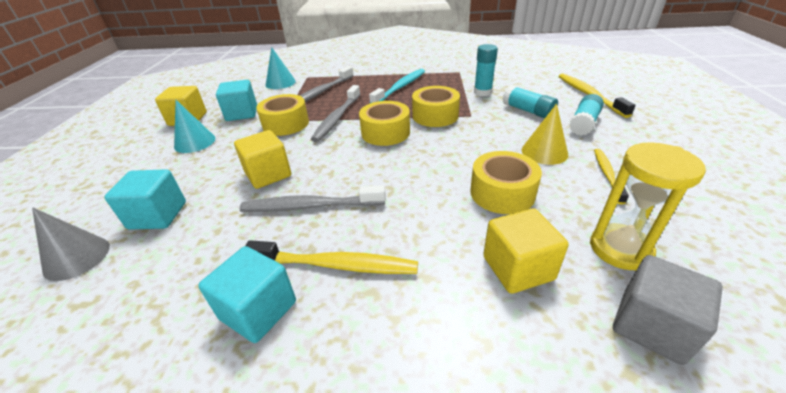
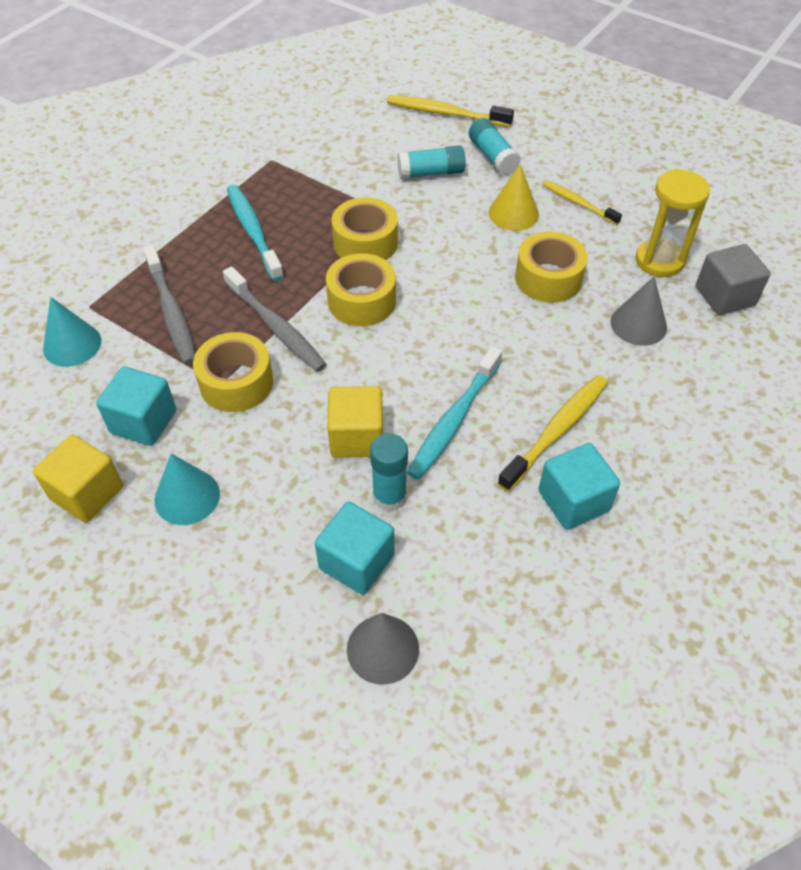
camera: 60 degrees left, 15 degrees up
grey toothbrush [240,185,386,212] -> turquoise toothbrush [407,346,502,480]
turquoise glue stick [474,44,498,96] -> turquoise glue stick moved to [370,433,408,511]
yellow cube [483,208,569,294] -> grey cone [610,276,667,346]

